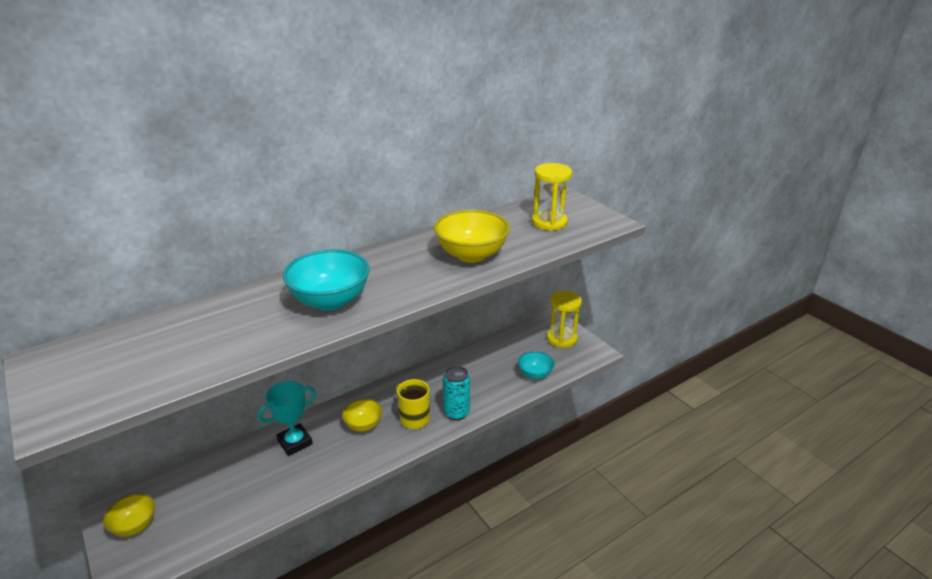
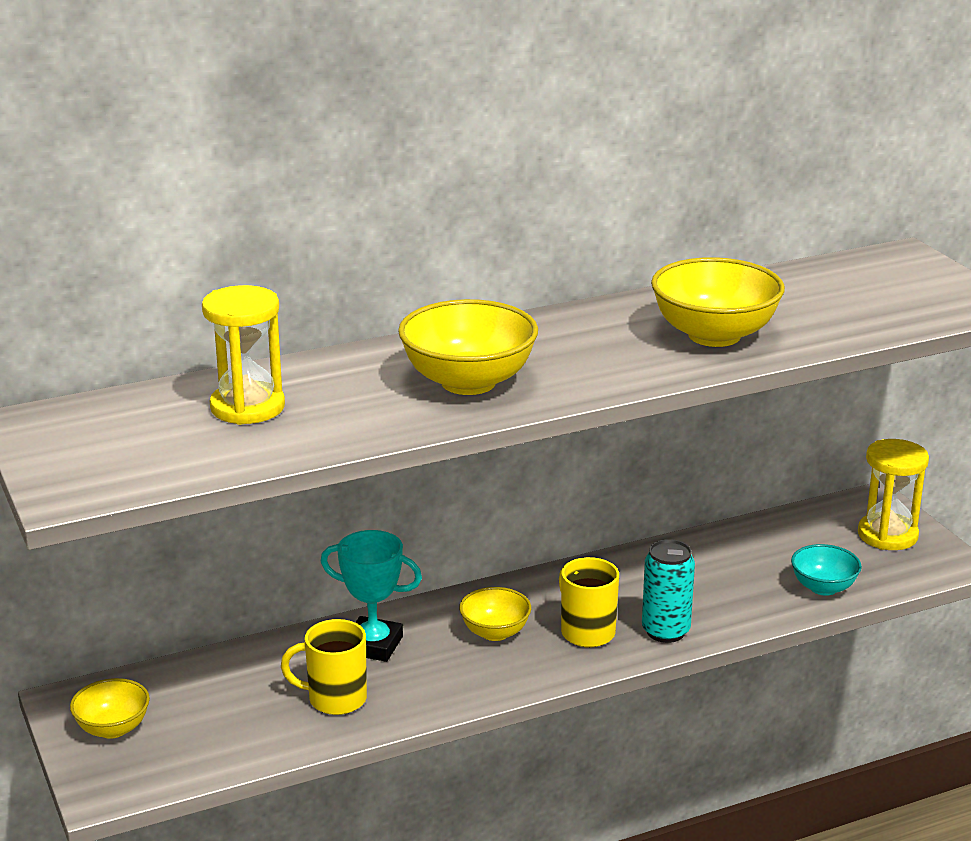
camera: 10 degrees right, 5 degrees down
turquoise trophy [258,381,316,456] -> turquoise trophy turned 45 degrees clockwise [321,530,422,662]
turquoise bowl [283,249,370,311] -> yellow bowl [398,299,538,395]
yellow hourglass [532,163,572,231] -> yellow hourglass moved to [202,285,285,425]
none -> yellow mug [281,619,367,715]

